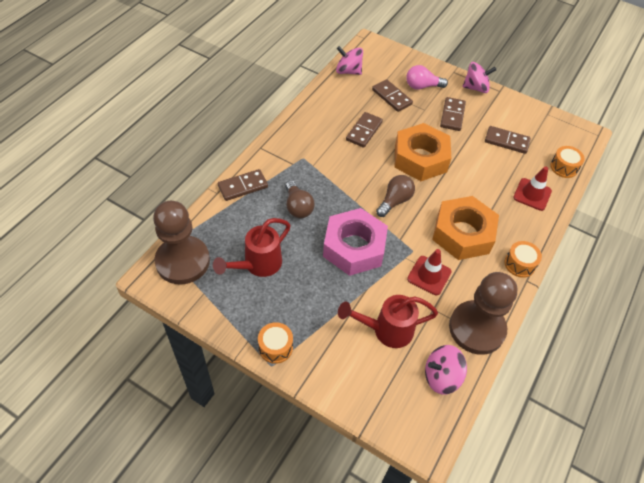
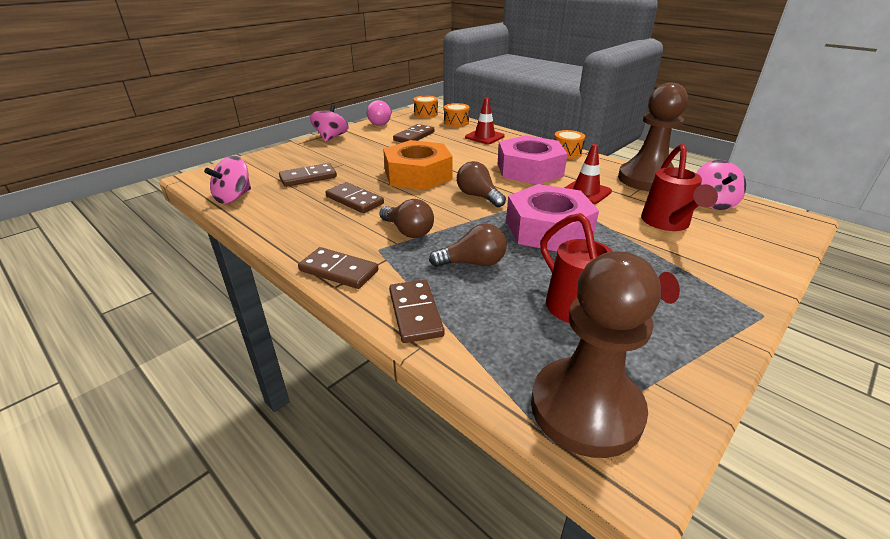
camera: 75 degrees left, 20 degrees down
orange drum [258,322,293,364] -> orange drum moved to [414,96,438,118]
pink light bulb [406,65,448,90] -> pink light bulb moved to [367,100,392,126]
orange nut [432,196,499,260] -> pink nut [498,135,568,185]
brown domino [440,97,466,131] -> brown domino moved to [298,247,378,289]
none -> brown light bulb [379,199,434,238]

